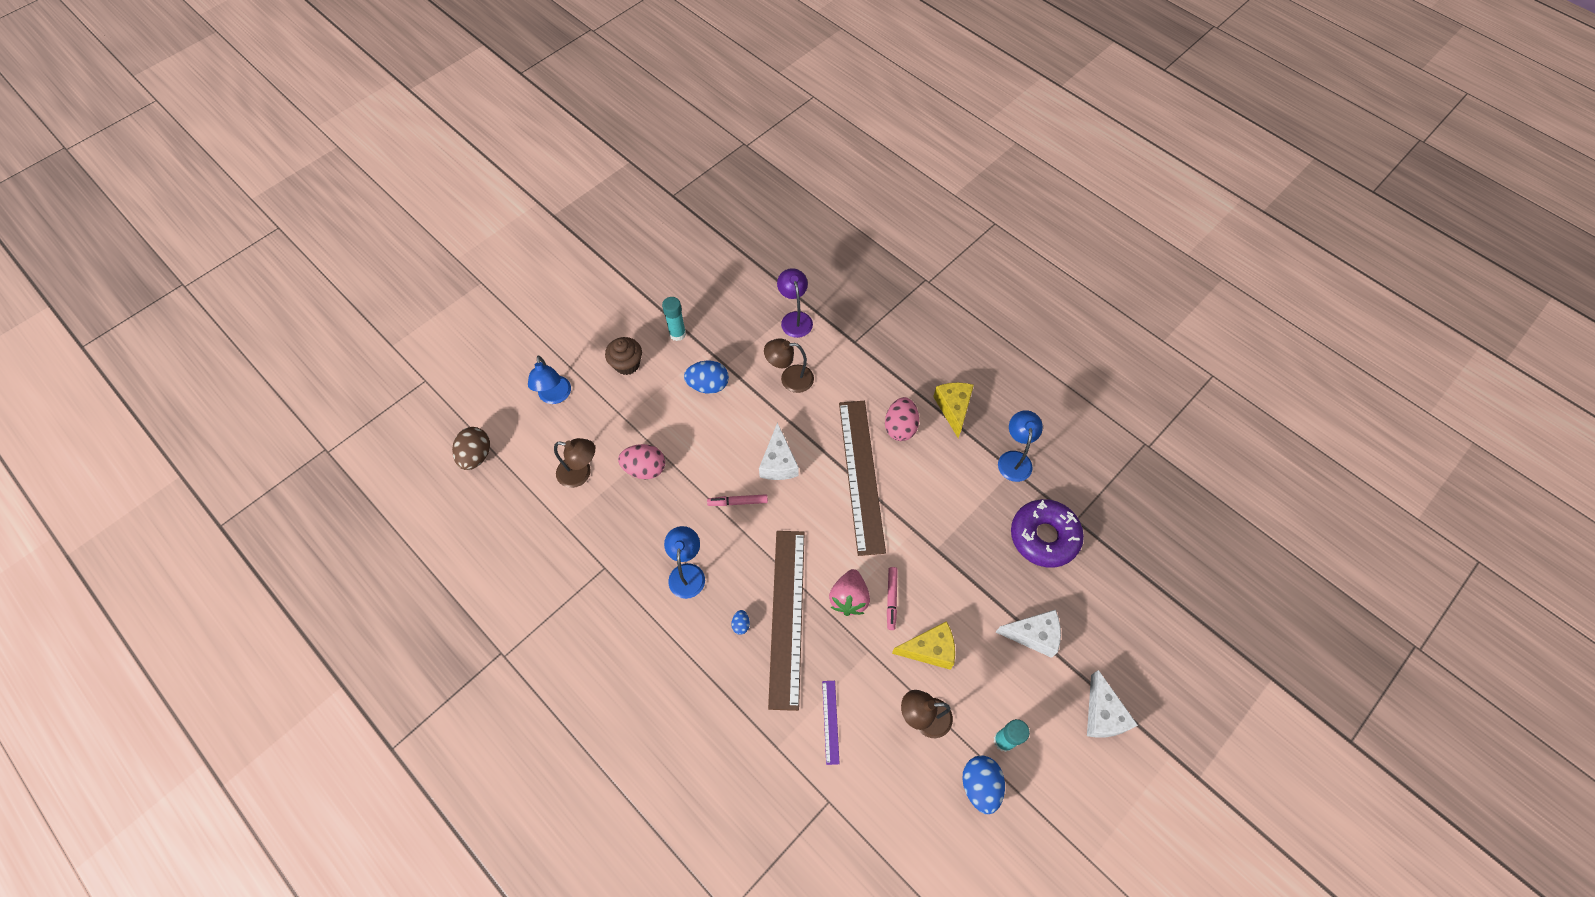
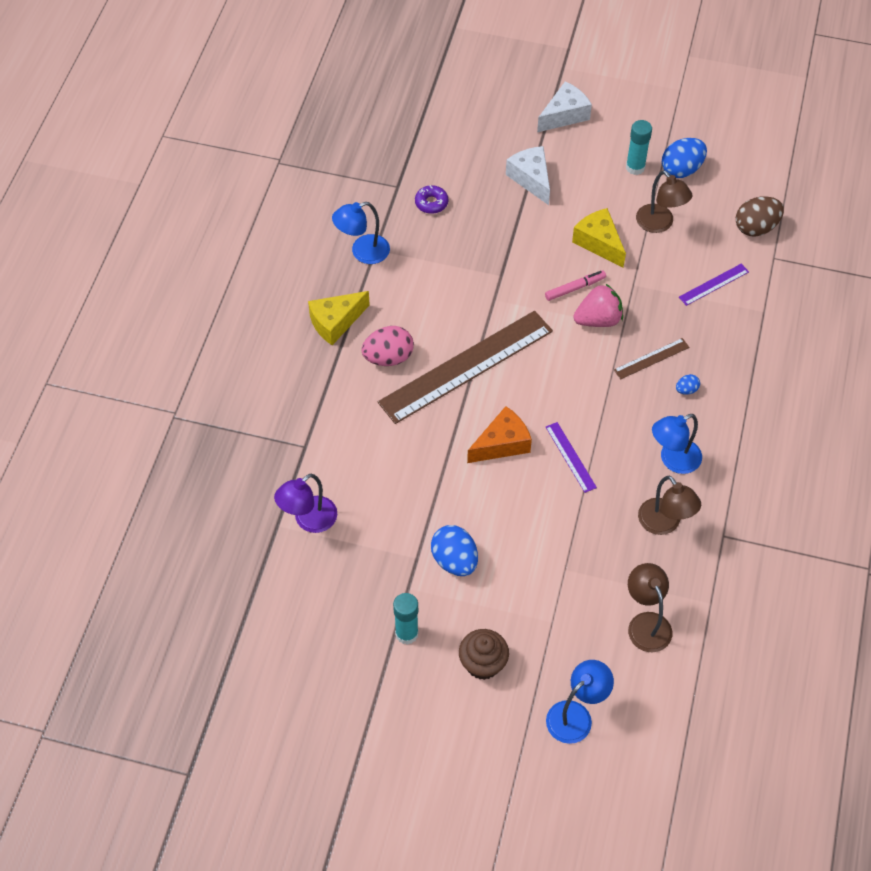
camera: 120 degrees left, 5 degrees down
brown egg [452,427,490,470] -> brown egg moved to [736,196,784,237]
pink egg [618,444,665,479] -> none
pink marker [707,494,768,506] -> purple ruler [546,422,597,493]
white cheese [759,423,799,480] -> orange cheese [467,406,532,463]
brown lamp [764,339,814,393] -> brown lamp moved to [638,476,701,535]
brown ruler [768,531,805,711] -> brown ruler [614,338,689,379], size x0.42
purple donut [1011,499,1084,568] -> purple donut [415,185,448,214], size x0.46

